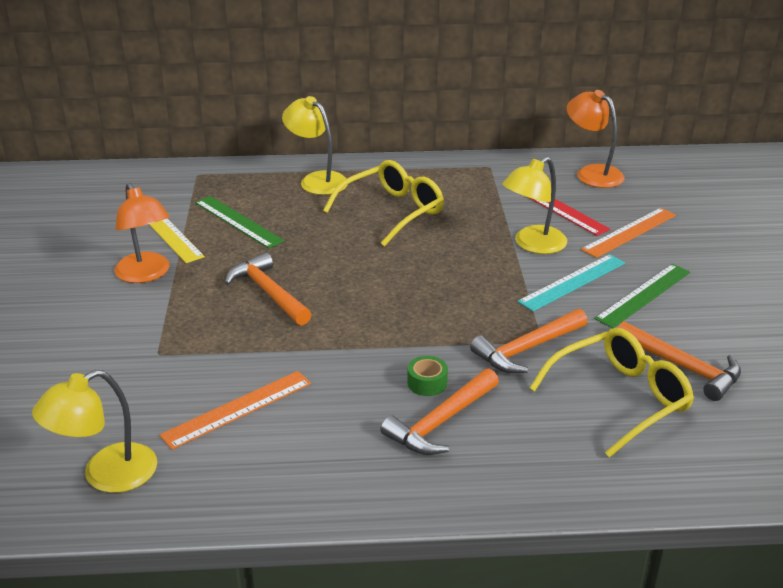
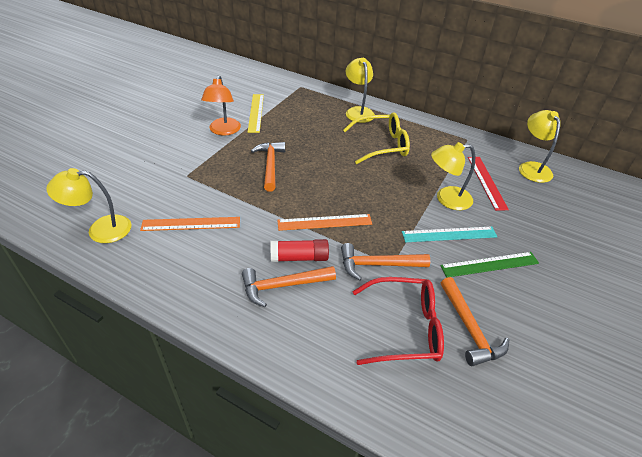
camera: 30 degrees right, 10 degrees up
green ruler [195,196,284,248] -> none
green tape [407,356,448,396] -> red glue stick [271,239,329,262]
yellow glasses [529,328,694,457] -> red glasses [352,277,444,365]
orange lamp [567,90,625,188] -> yellow lamp [519,110,561,183]
orange ruler [581,208,676,258] -> orange ruler moved to [277,214,372,231]

